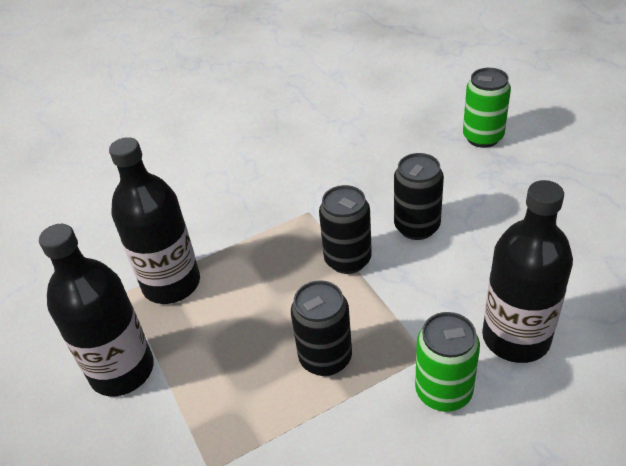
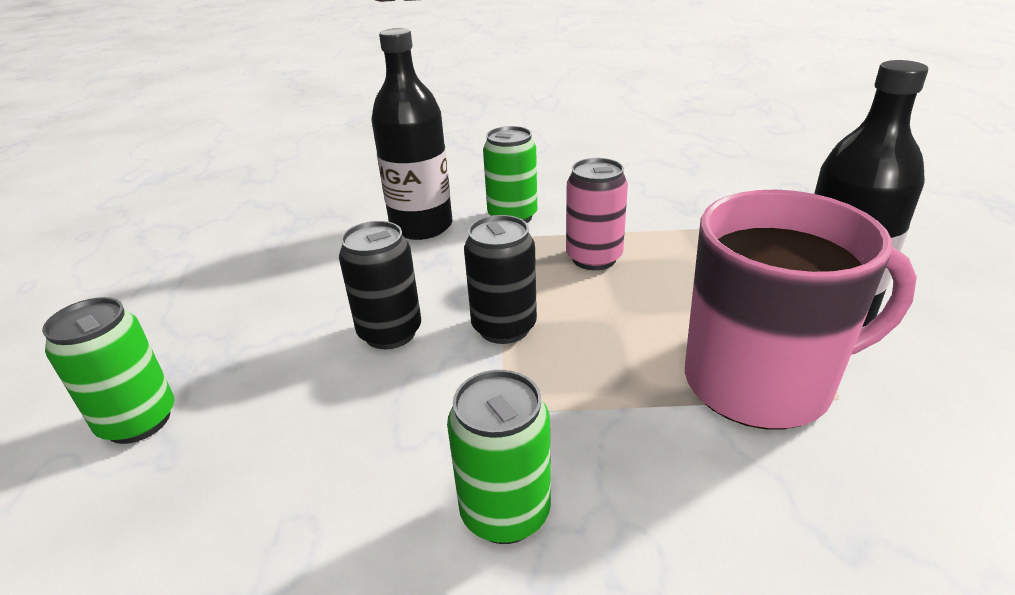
camera: 155 degrees left, 10 degrees down
black bottle [109,137,200,304] -> pink mug [685,190,917,430]
black can [291,280,352,376] -> pink can [566,158,628,270]
none -> green can [447,370,551,544]

